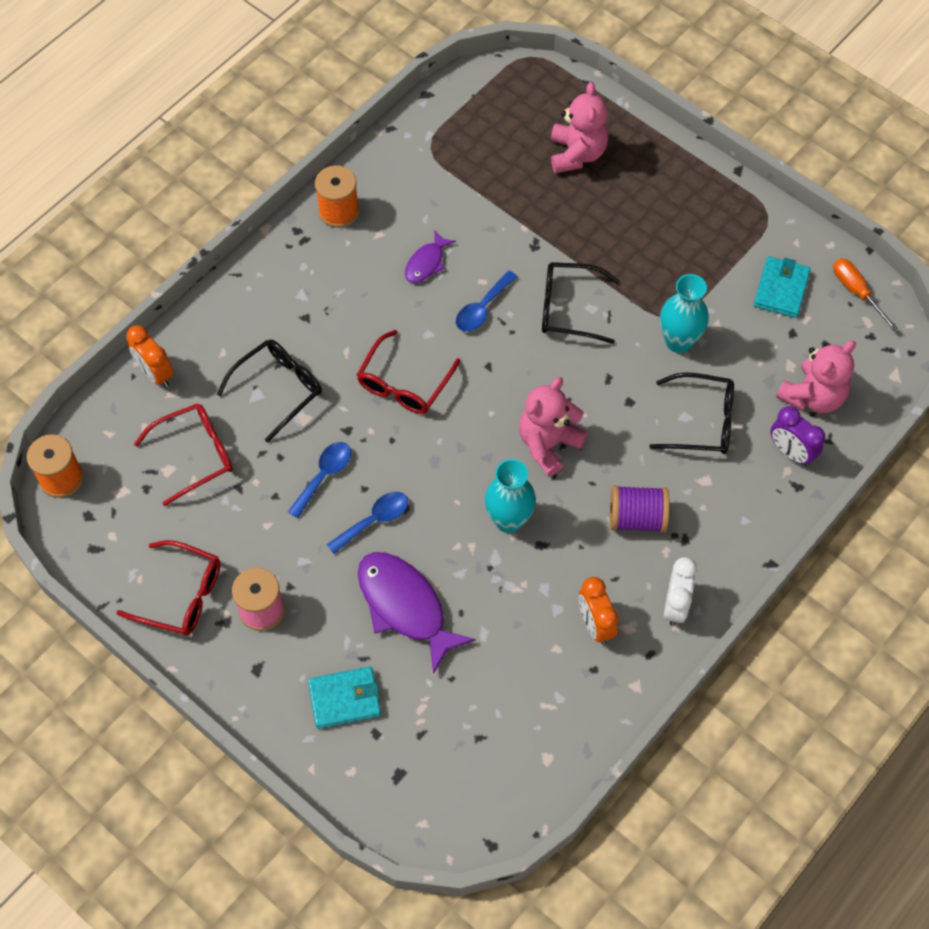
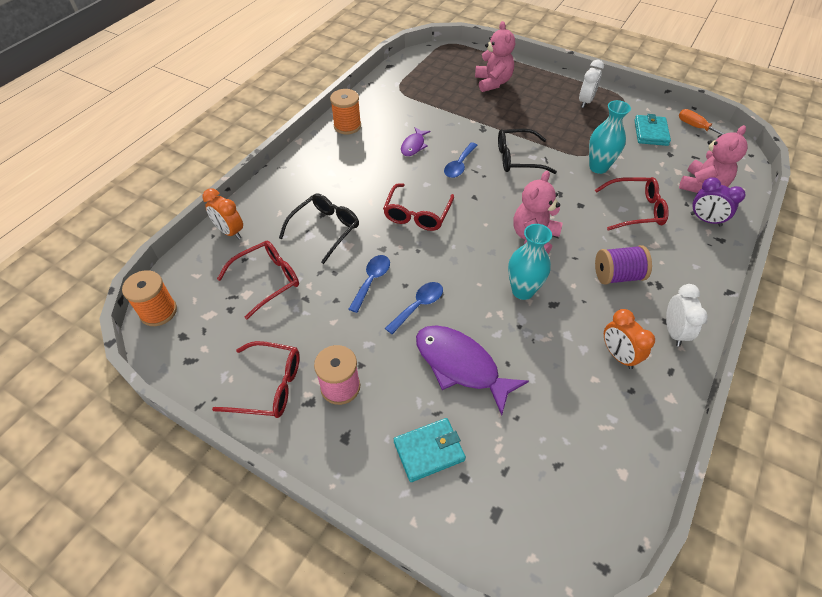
camera: 10 degrees left, 10 degrees down
black glasses [649,372,734,454] -> red glasses [595,177,669,231]
none -> white clock [579,60,604,108]

